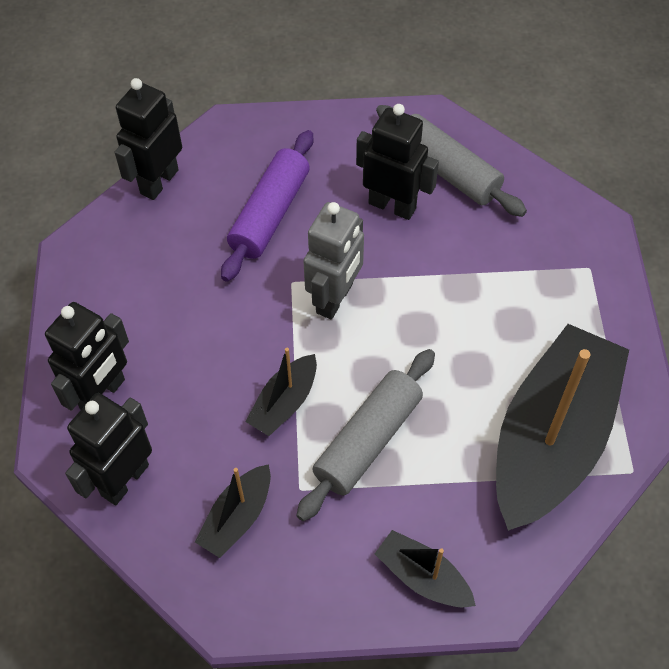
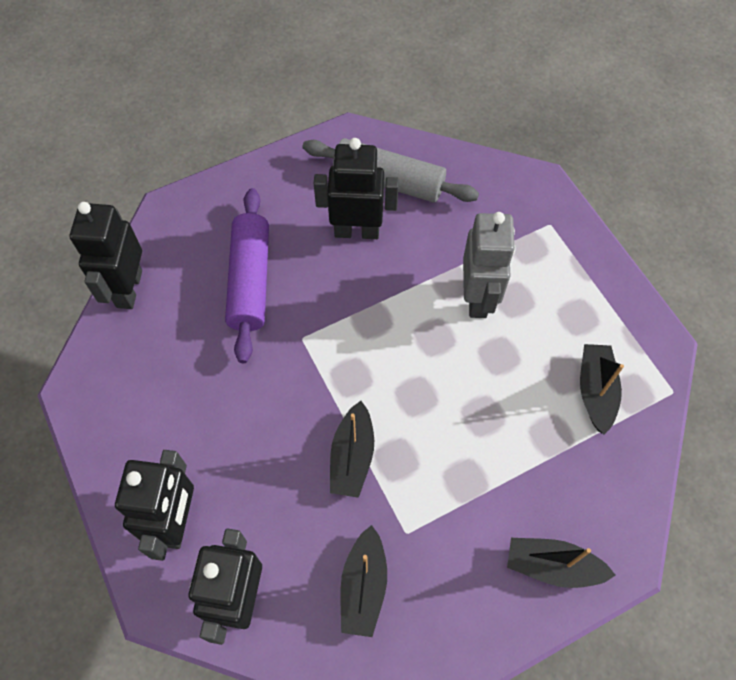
camera: 25 degrees left, 5 degrees up
grey rolling pin [296,349,435,521] -> none
grey robot [303,202,364,319] -> grey robot moved to [463,212,516,318]
black boat [496,324,629,531] -> black boat [580,344,624,434], size x0.44

